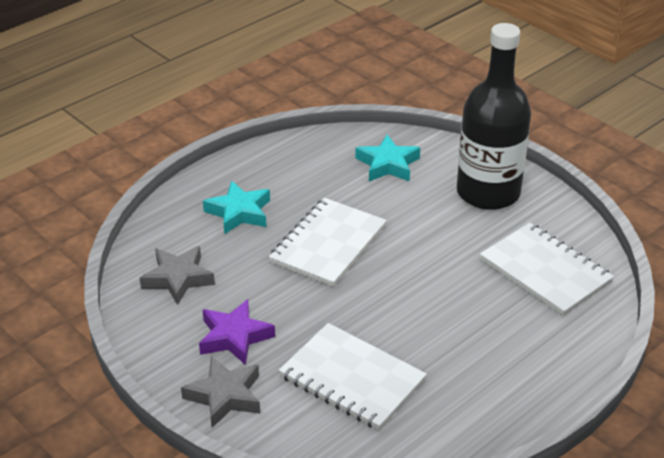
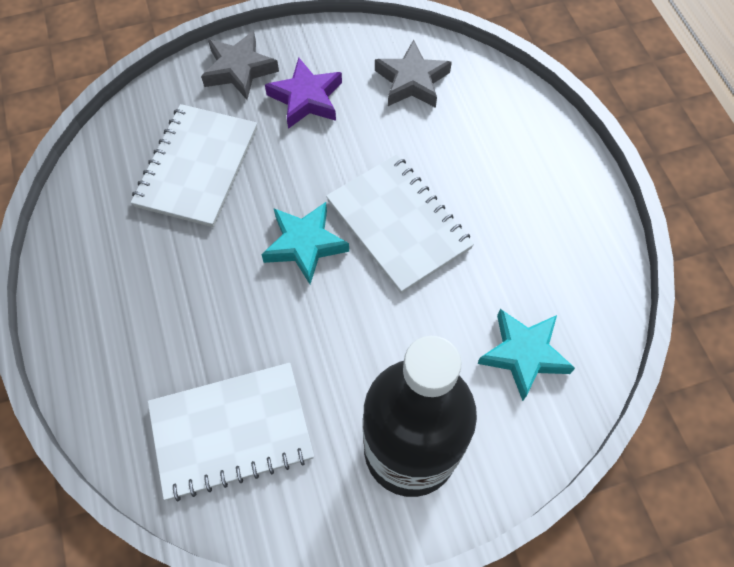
camera: 115 degrees right, 25 degrees up
turquoise star [203,181,270,234] -> turquoise star moved to [261,202,349,284]
white notebook [279,323,427,430] -> white notebook turned 45 degrees counterclockwise [131,104,257,227]

